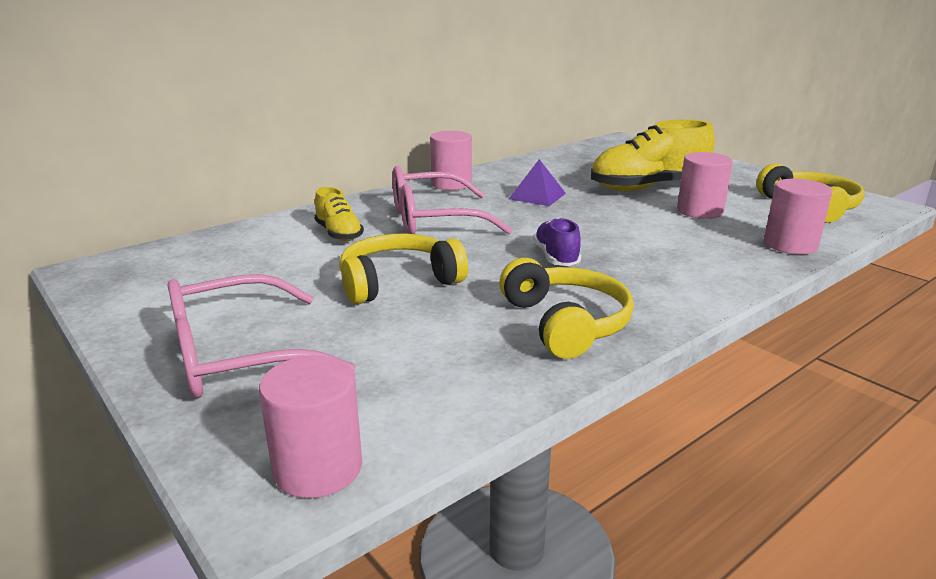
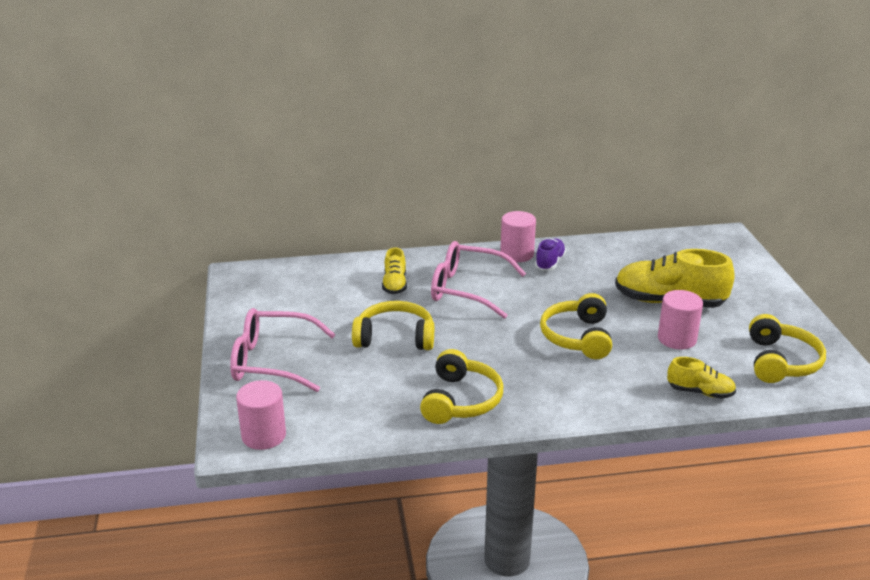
camera: 30 degrees right, 5 degrees up
purple pyramid [509,159,566,206] -> none
purple shoe [533,218,581,266] -> purple shoe moved to [535,238,566,271]
pink cylinder [764,179,832,254] -> yellow shoe [667,357,736,399]
none -> yellow headphones [540,293,612,359]

